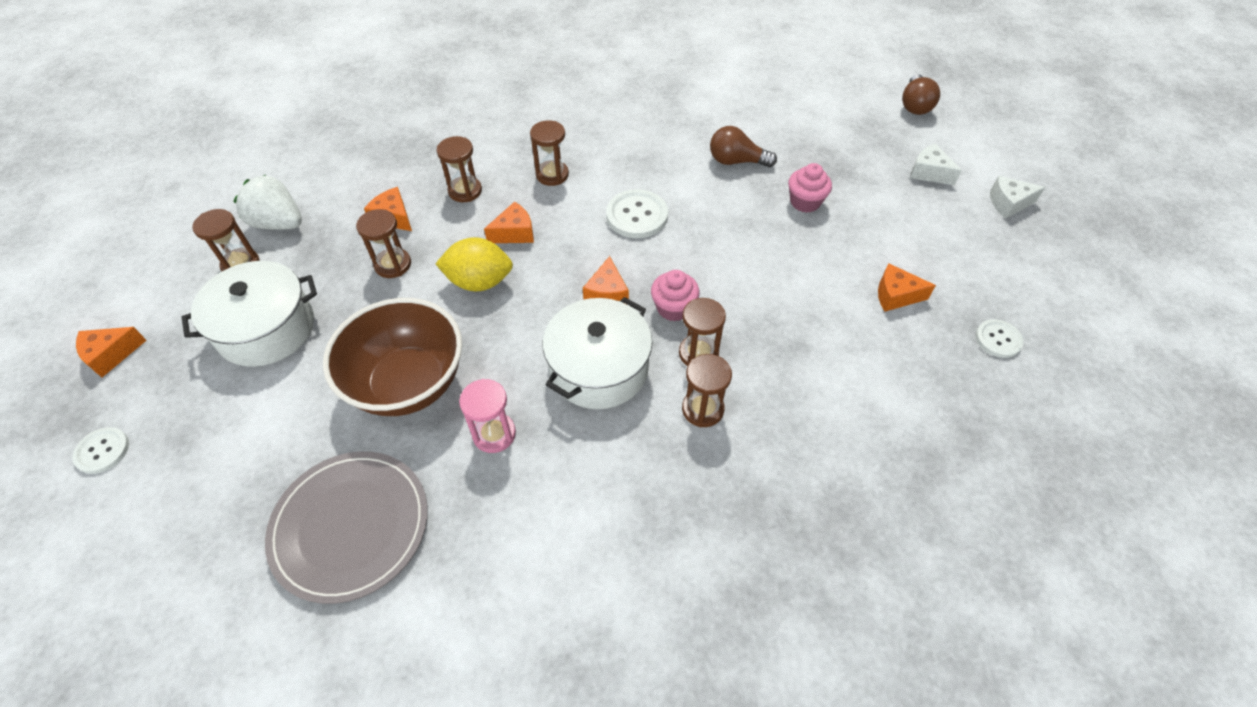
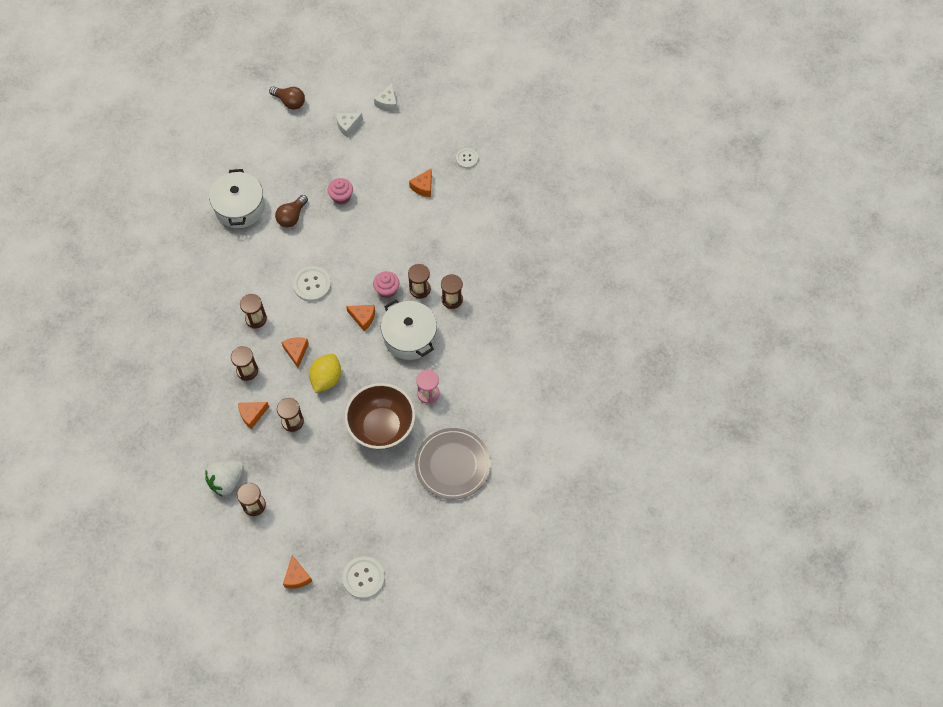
camera: 70 degrees left, 10 degrees up
white button [72,427,129,474] -> white button [342,556,385,599], size x1.60
white pot [181,261,317,367] -> white pot moved to [209,169,265,228]

